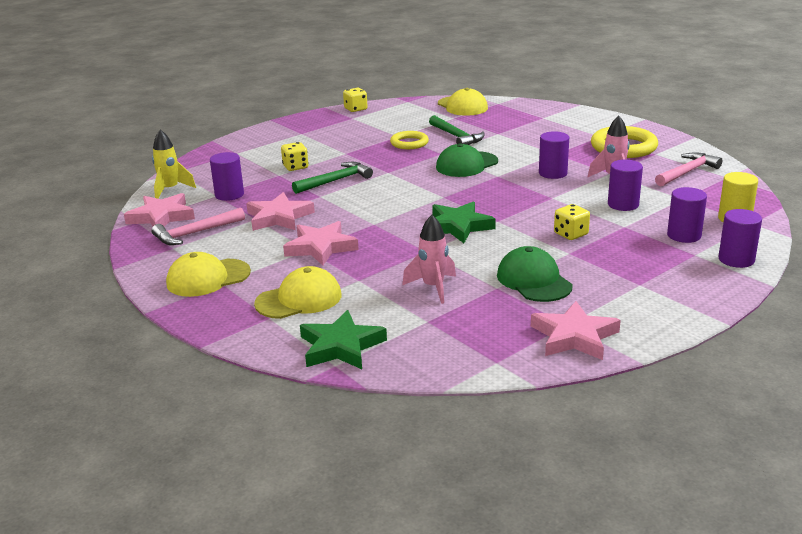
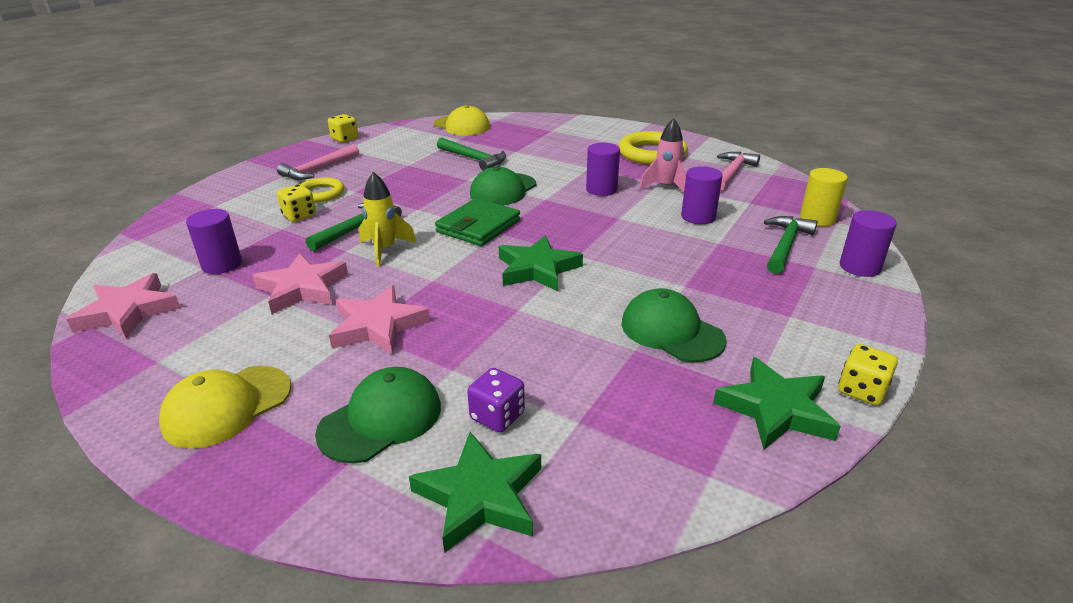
camera: 20 degrees left, 5 degrees up
yellow rocket [152,130,196,199] -> yellow rocket moved to [359,172,417,267]
pink hammer [152,208,245,245] -> pink hammer moved to [277,144,359,180]
yellow cap [254,266,342,319] -> green cap [315,367,441,463]
yellow ring [390,131,429,149] -> yellow ring moved to [301,177,344,202]
pink rocket [402,215,456,304] -> none
pink star [531,301,621,360] -> green star [713,357,841,450]
yellow dice [554,204,590,240] -> yellow dice moved to [838,344,898,406]
purple cylinder [667,187,707,243] -> green hammer [764,216,818,274]
none -> green wallet [435,198,520,246]
none -> purple dice [467,368,525,433]

